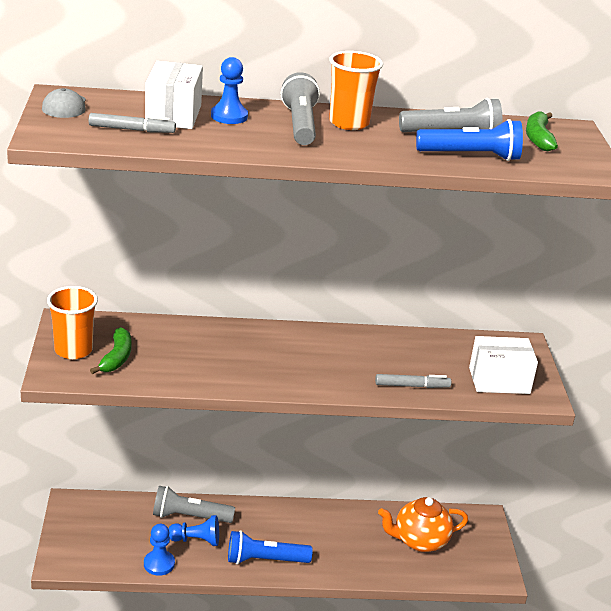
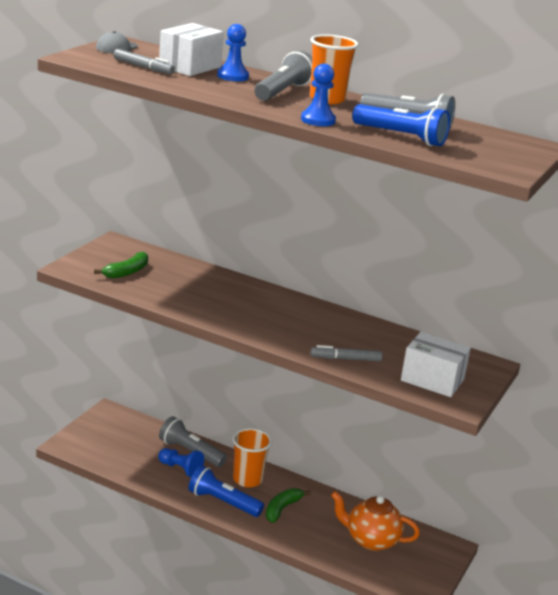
camera: 30 degrees right, 5 degrees down
orange cup [47,286,98,359] -> orange cup moved to [232,428,272,487]
blue pawn [144,524,175,576] -> blue pawn moved to [301,64,336,126]
grey marker [375,374,451,388] -> grey marker turned 150 degrees clockwise [311,345,383,362]
green banana [526,111,558,151] -> green banana moved to [266,488,311,523]

